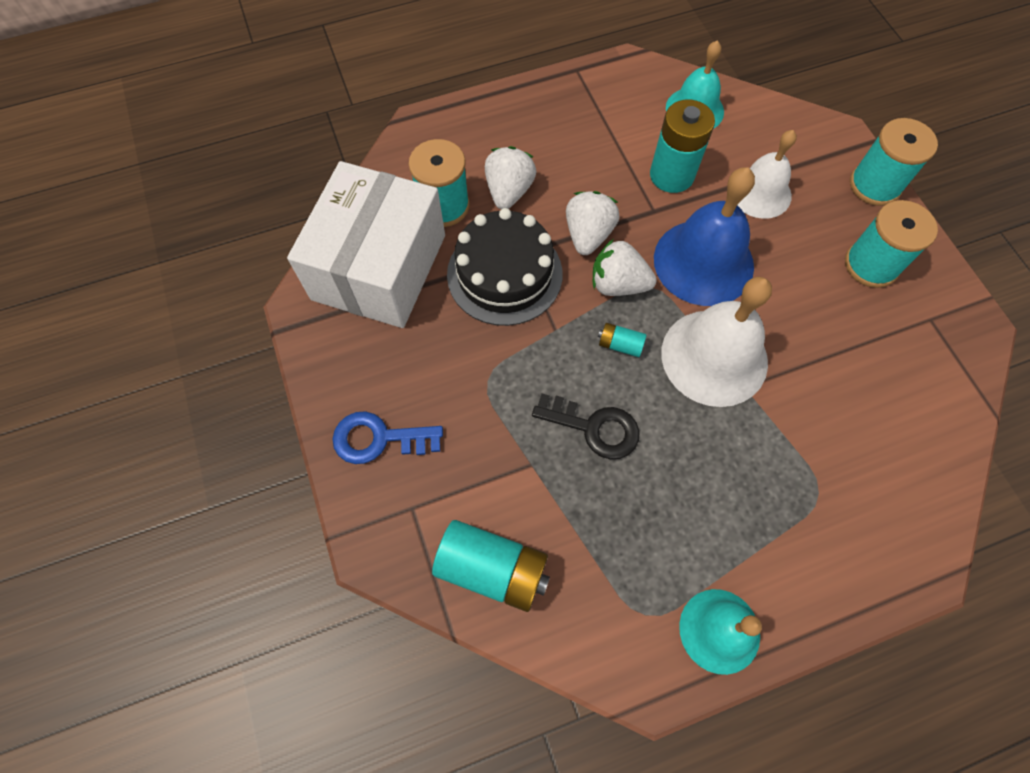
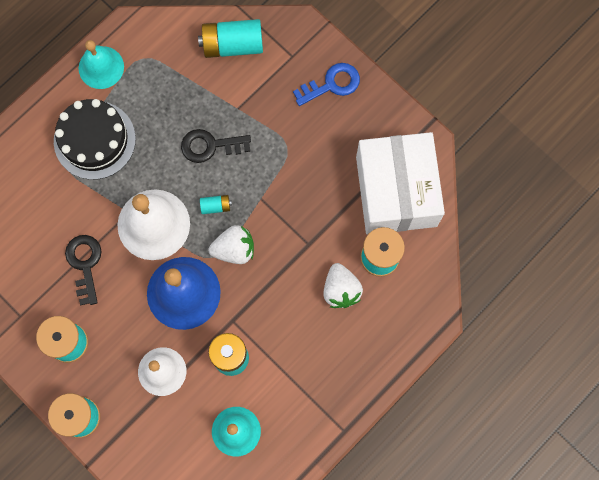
camera: 155 degrees right, 10 degrees up
black cake [447,208,563,326] -> black cake moved to [54,99,136,180]
white strawberry [566,191,620,255] -> none
none -> black key [65,235,102,305]

